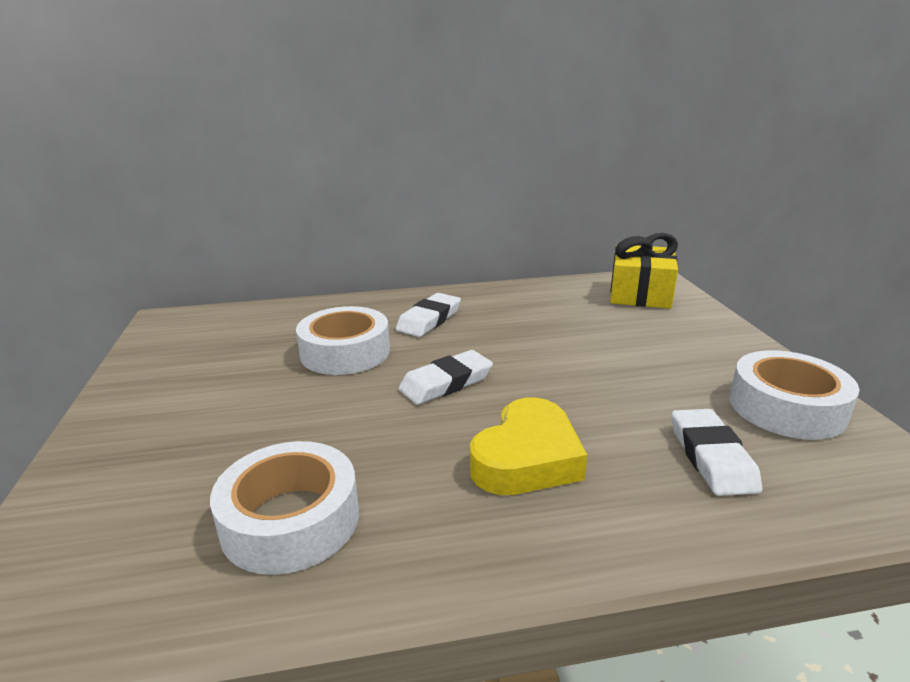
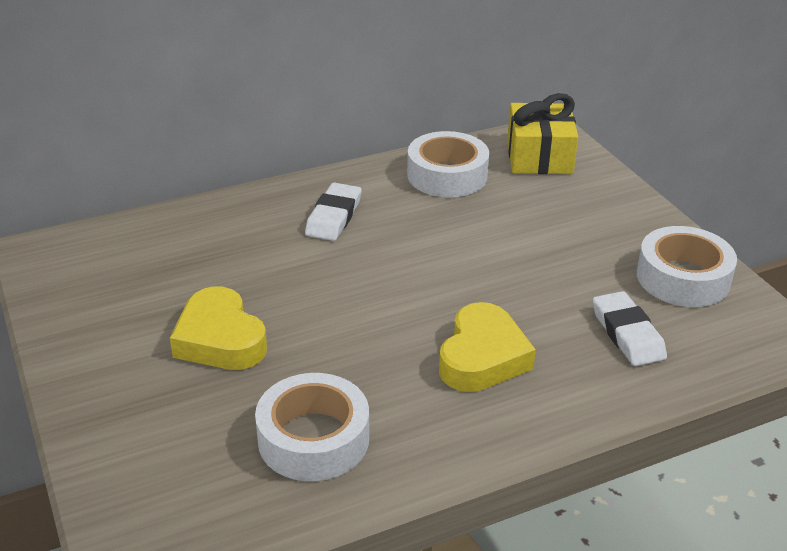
camera: 15 degrees left, 10 degrees up
white tape [296,306,390,375] -> white tape moved to [407,131,489,197]
white eraser [398,350,493,405] -> none
none -> yellow heart [170,286,267,370]

